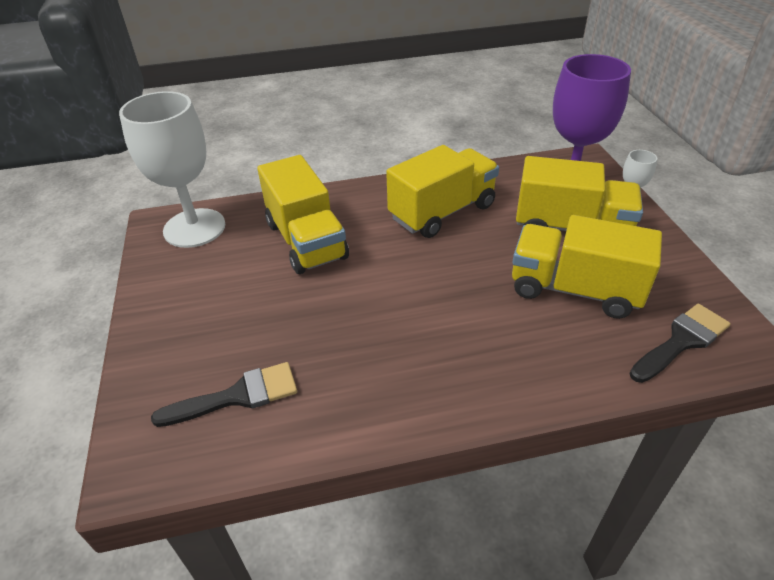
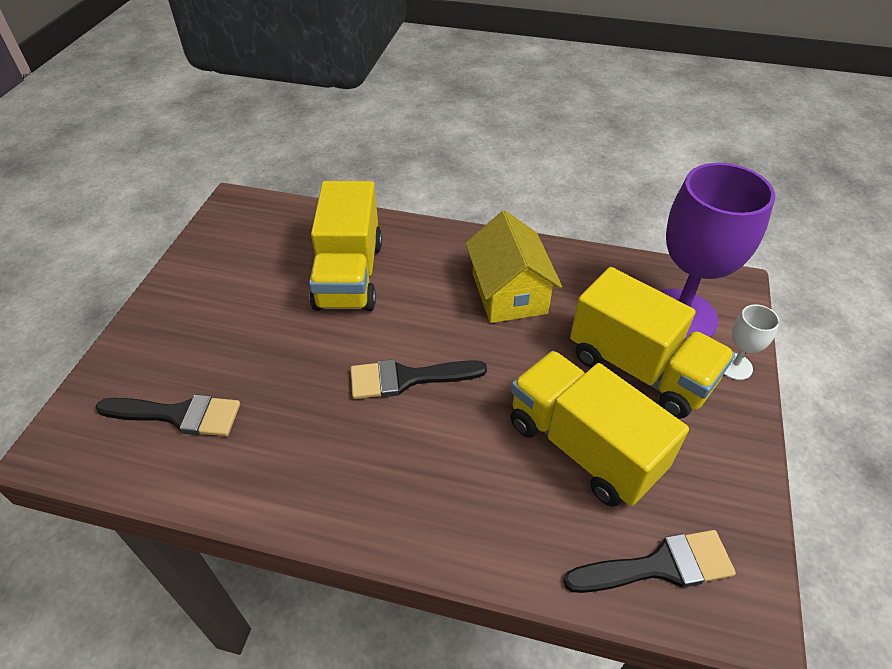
camera: 25 degrees right, 5 degrees up
white goblet [119,91,225,248] -> none
yellow truck [386,145,499,238] -> yellow house [465,210,562,323]
none -> black brush [350,359,487,399]

